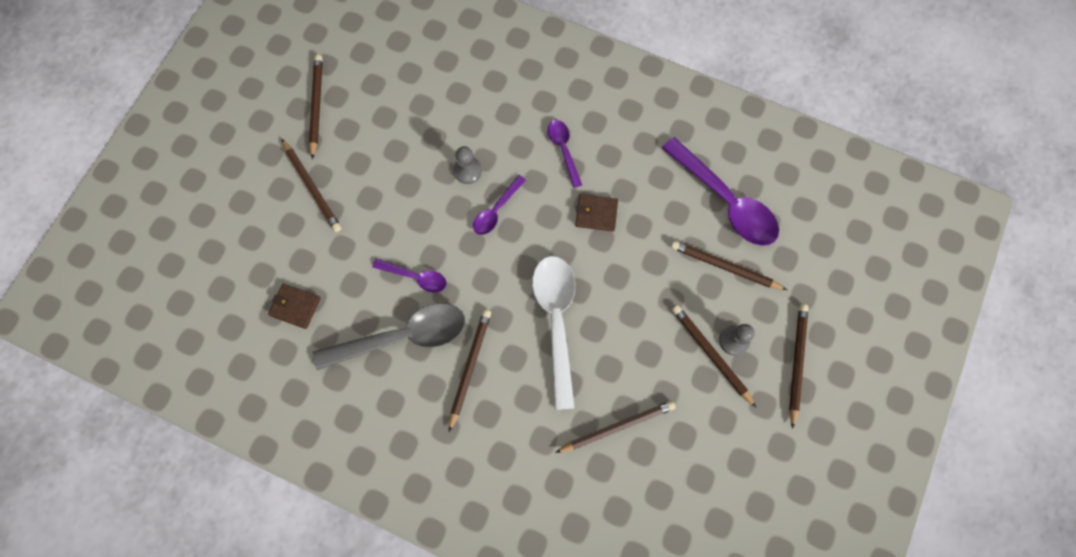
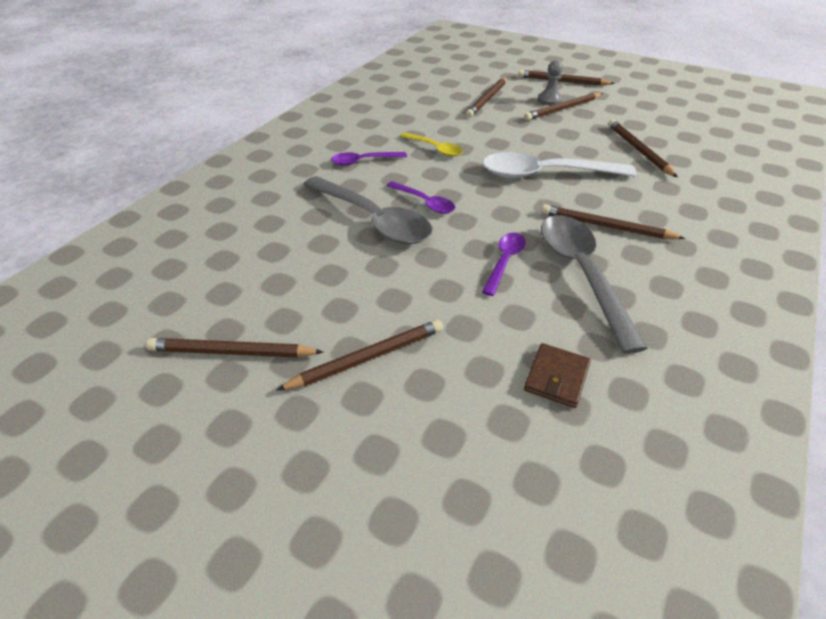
camera: 85 degrees left, 30 degrees down
grey pawn [453,146,482,184] -> grey spoon [303,176,432,244]
brown wallet [575,194,618,232] -> yellow spoon [400,132,463,157]
purple spoon [662,137,779,246] -> none

